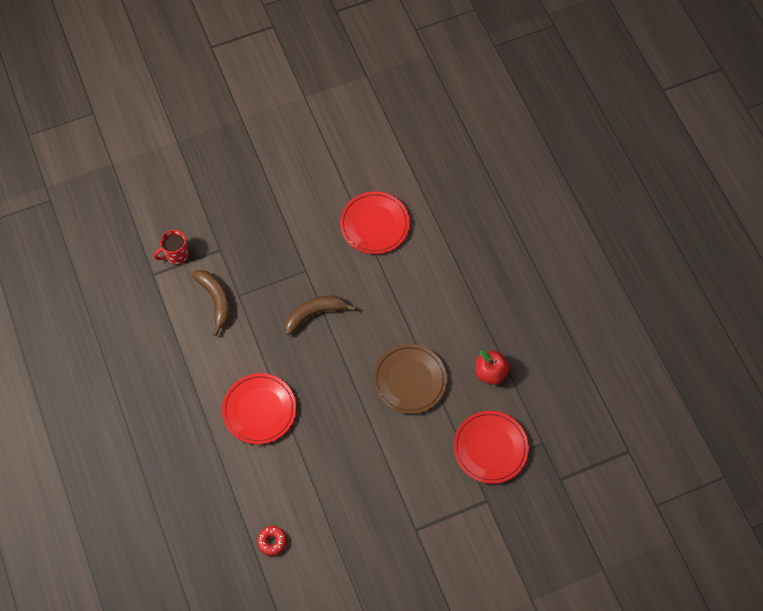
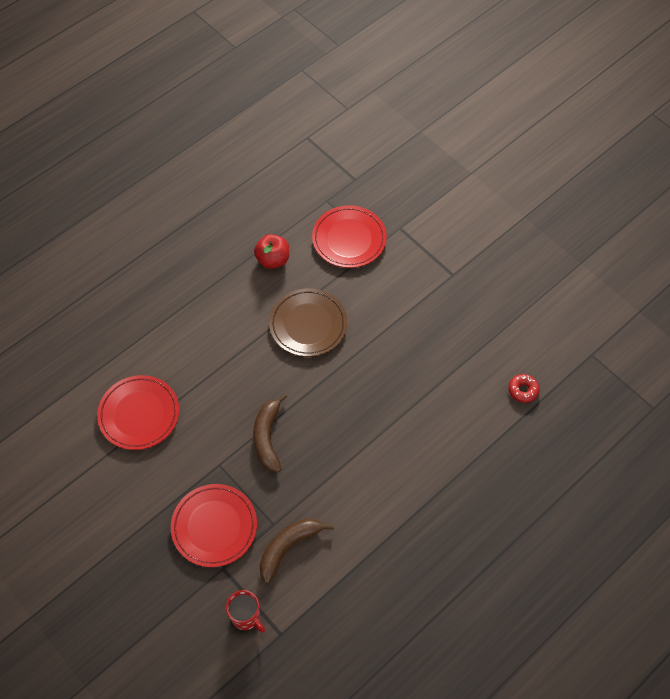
camera: 110 degrees left, 5 degrees down
red plate [222,373,296,444] -> red plate moved to [171,484,257,567]
brown banana [285,295,356,335] -> brown banana turned 45 degrees clockwise [253,393,287,473]

